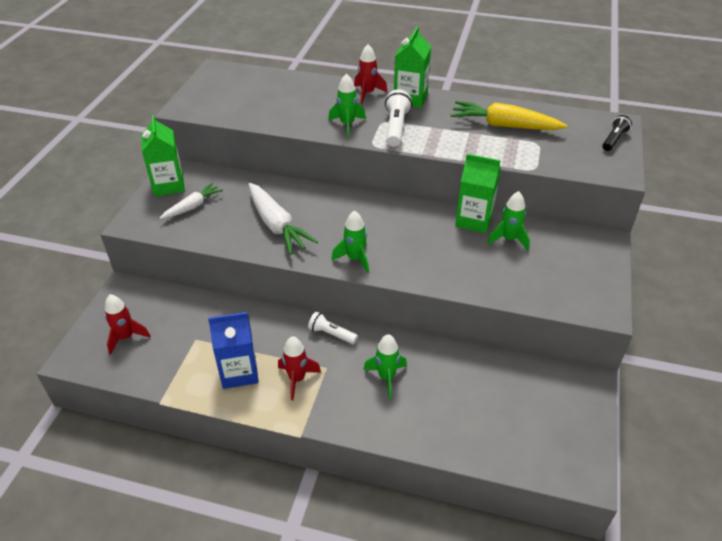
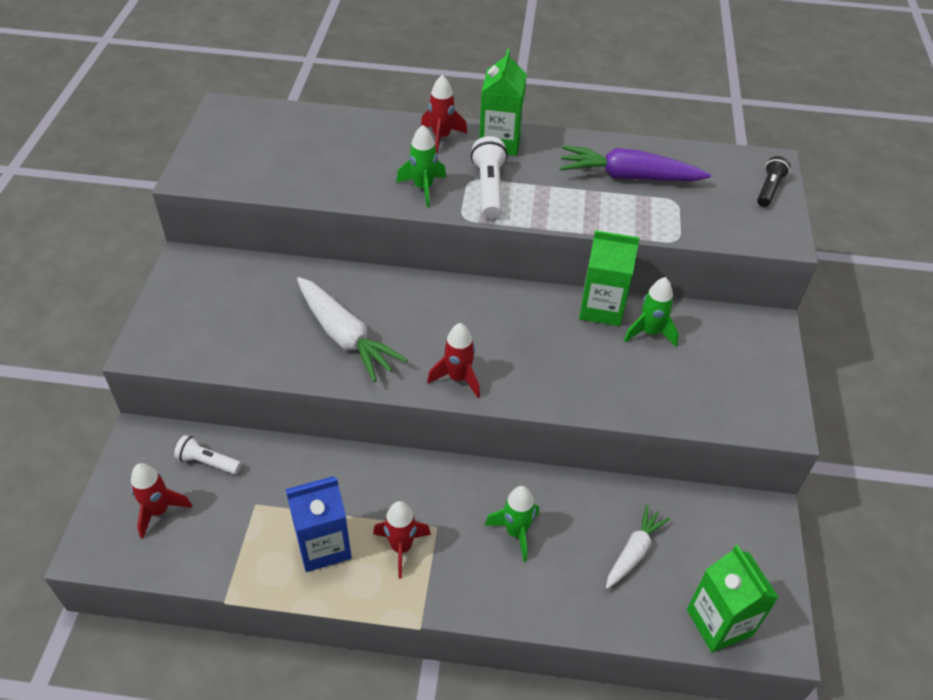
camera: 10 degrees left, 5 degrees up
green carton [141,115,185,196] -> green carton moved to [687,545,779,652]
white carrot [160,183,223,219] -> white carrot moved to [606,505,670,589]
white flashlight [308,311,358,344] -> white flashlight moved to [174,435,241,474]
green rocket [331,210,369,273] -> red rocket [427,323,480,398]
yellow carrot [451,101,567,130] -> purple carrot [560,145,711,181]

